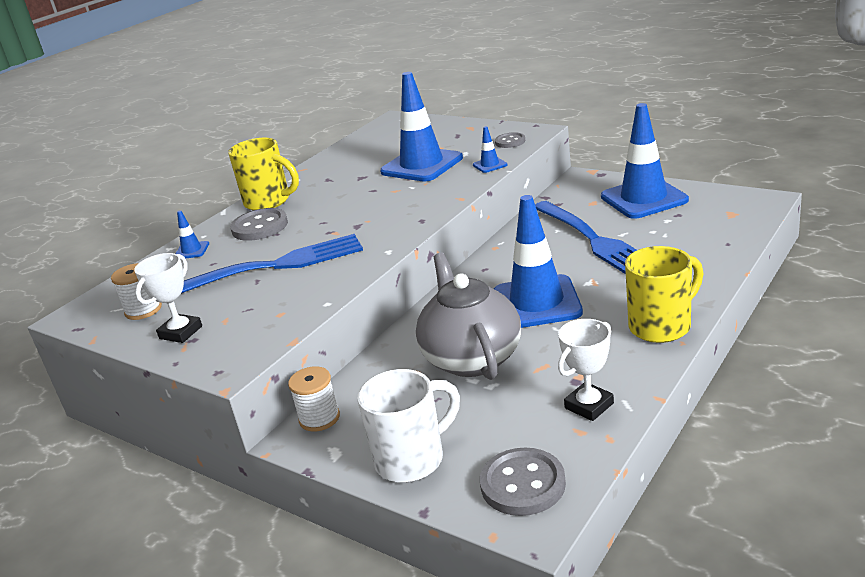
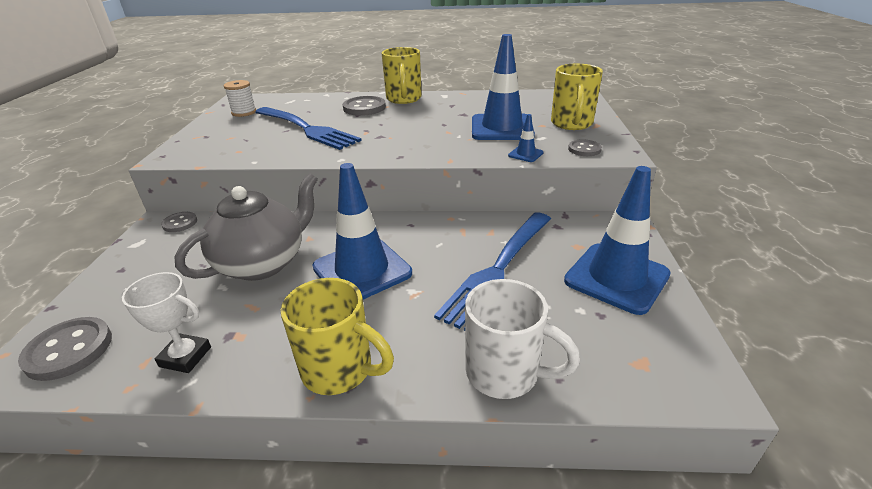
camera: 55 degrees right, 5 degrees up
white trophy [134,253,202,343] -> none
blue traffic cone [175,210,209,258] -> none
white spool [288,366,340,431] -> grey button [161,212,197,232]
white mug [357,369,460,483] -> white mug moved to [465,279,580,399]
none -> yellow mug [551,64,603,130]

